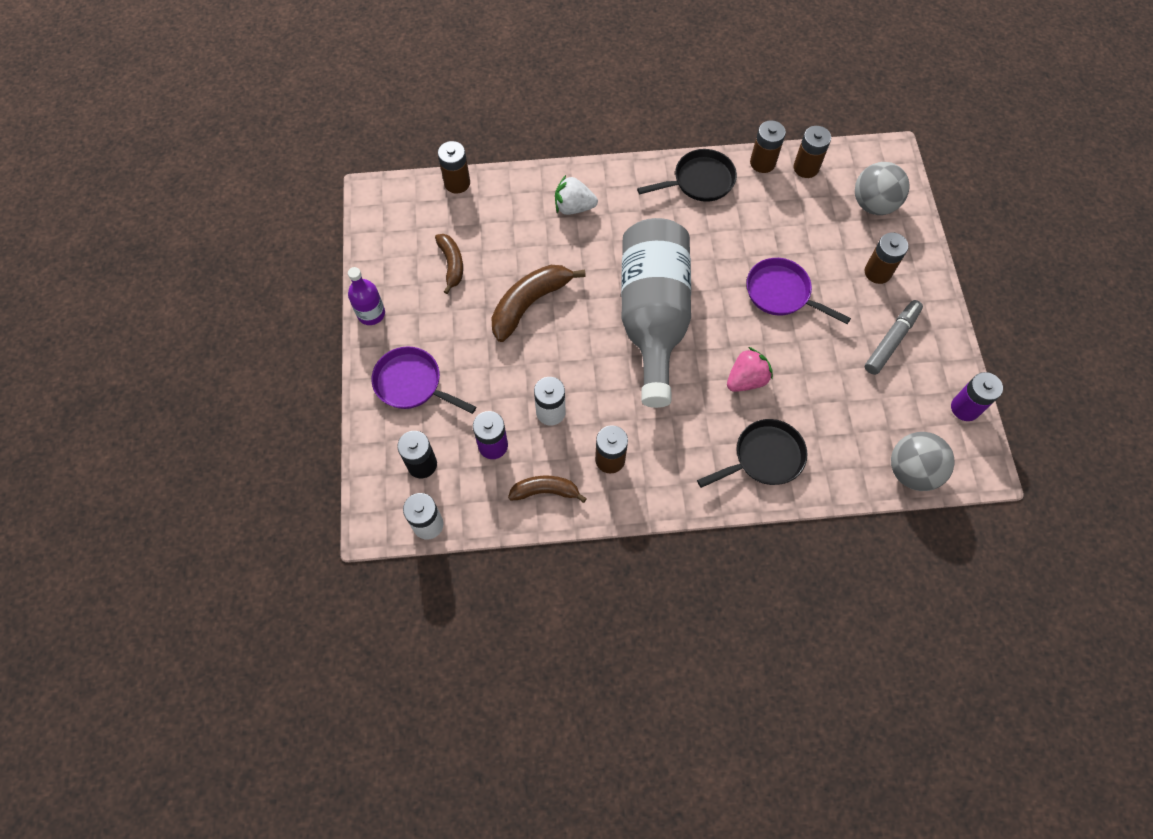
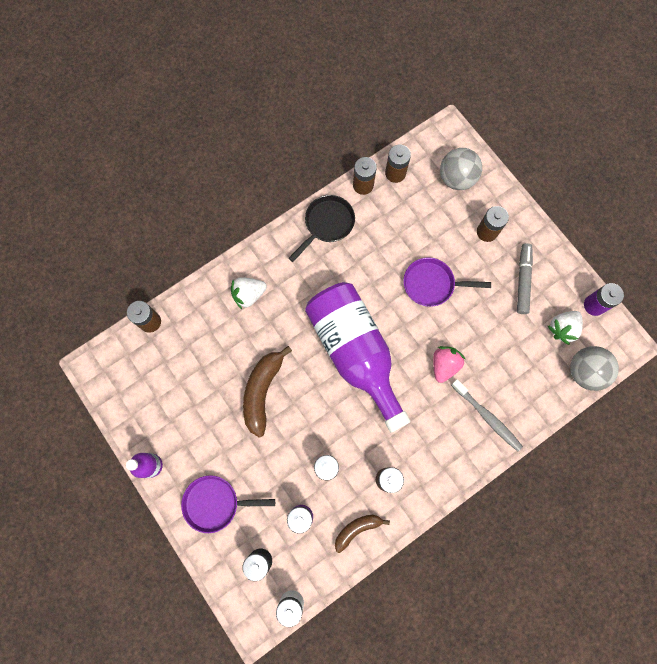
camera: 30 degrees left, 10 degrees up
brown banana [435,234,463,294] -> none
grey bottle [621,218,691,408] -> purple bottle [305,282,411,432]
black pan [697,419,807,488] -> grey toothbrush [451,379,523,451]
none -> white strawberry [548,311,583,345]

